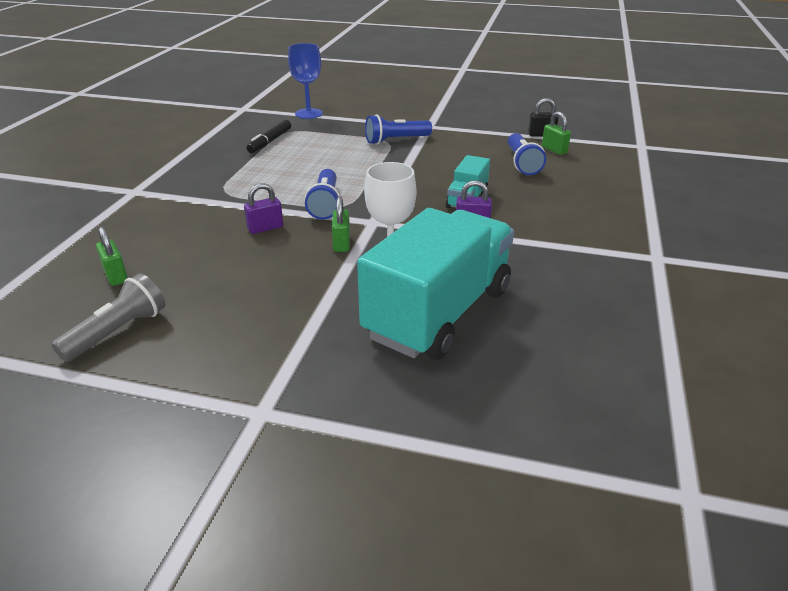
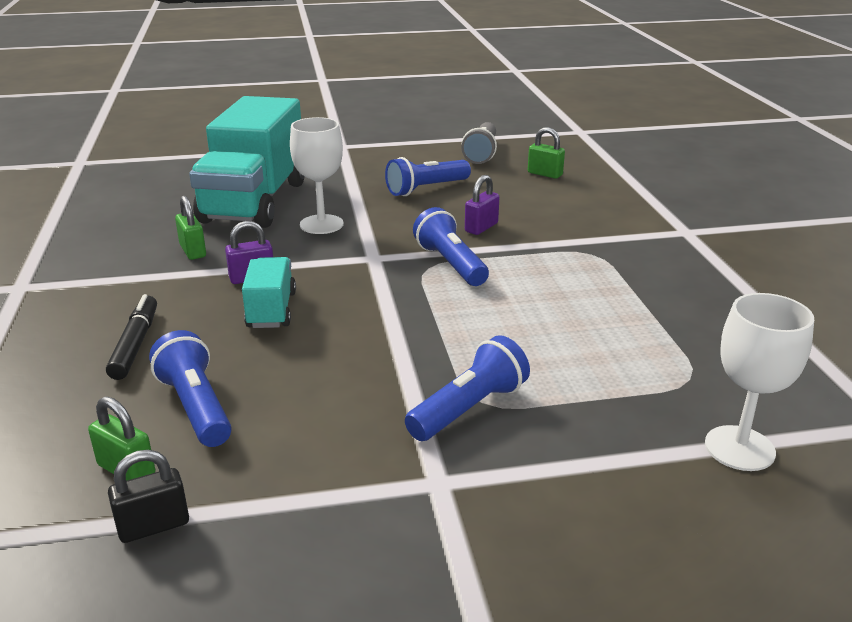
camera: 155 degrees right, 5 degrees down
black marker [247,120,291,153] -> black marker moved to [106,294,157,380]
blue goblet [288,43,323,119] -> white goblet [705,293,814,471]
green padlock [332,196,350,252] -> green padlock moved to [175,196,206,260]
none -> blue flashlight [385,157,471,196]

